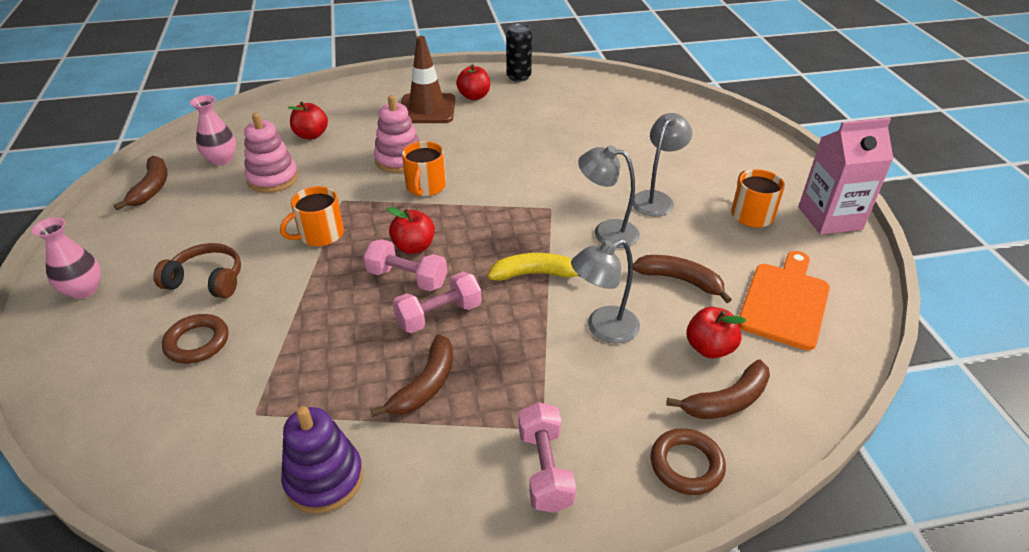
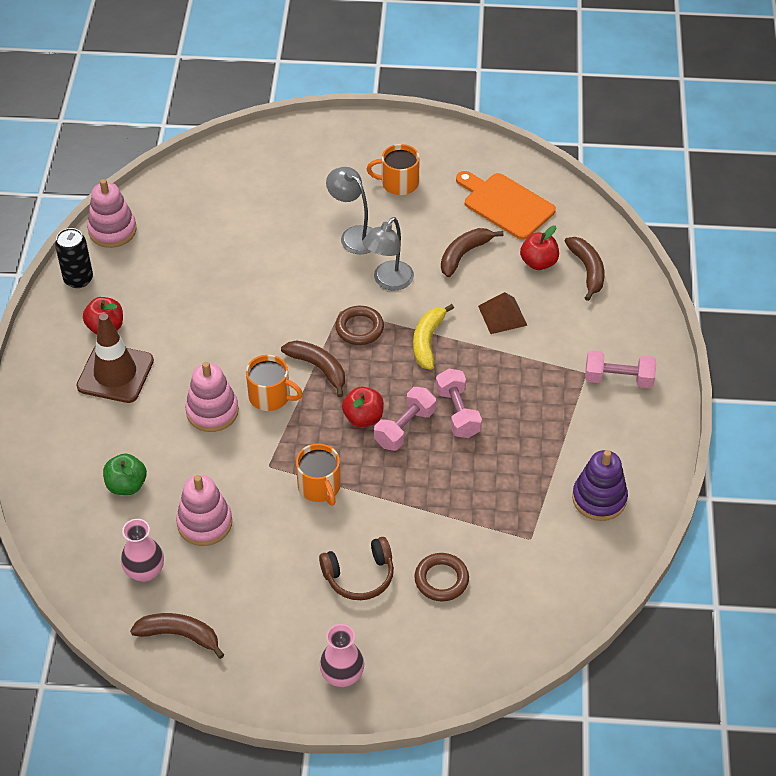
camera: 75 degrees left, 10 degrees up
brown headphones [153,243,241,298] -> brown headphones turned 135 degrees counterclockwise [319,537,394,600]
red apple [288,102,328,139] -> green apple [103,453,147,495]
brown banana [371,334,453,417] -> brown banana moved to [281,341,345,397]
grey lamp [571,239,640,344] -> brown pyramid [478,292,527,334]
brown ring [651,428,726,495] -> brown ring moved to [335,306,384,345]
pink carton [798,118,893,234] -> none
none -> pink stacking toy [87,179,137,248]

